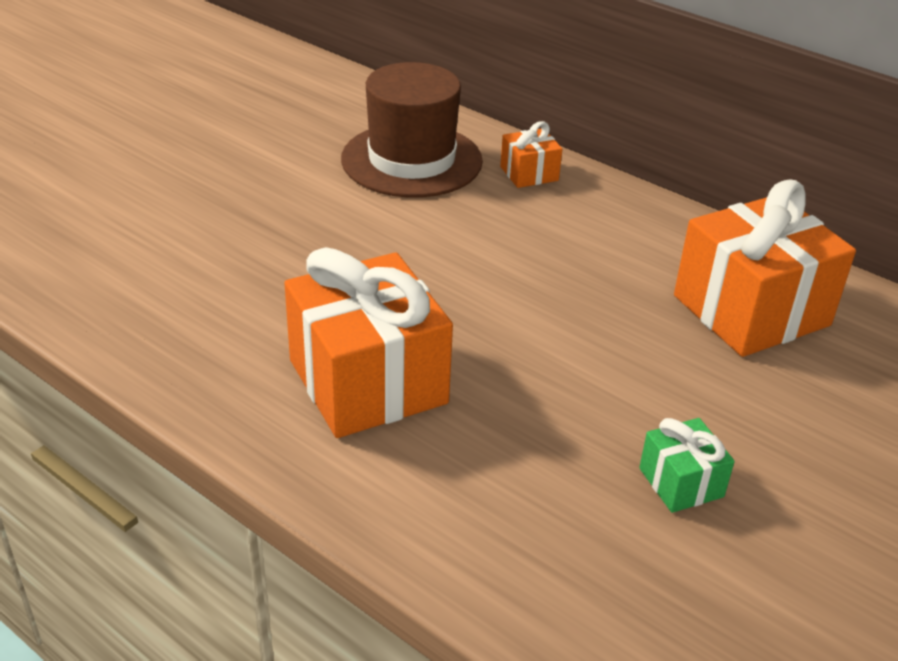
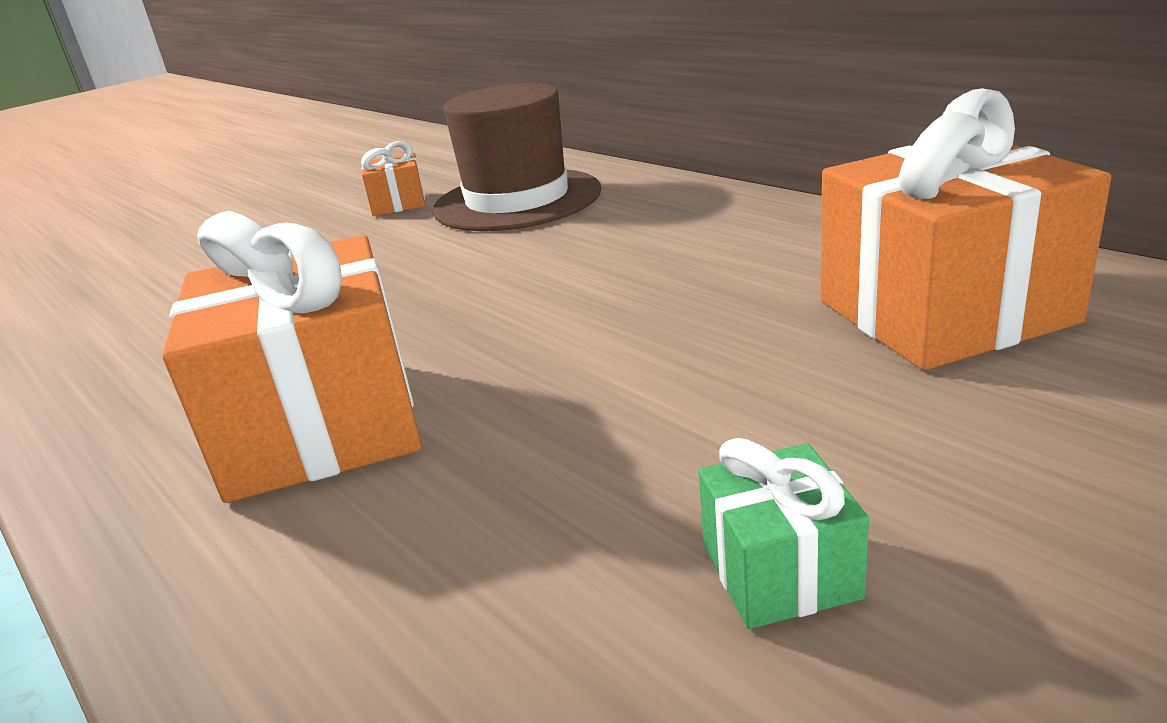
camera: 15 degrees right, 10 degrees down
orange gift [500,121,562,188] -> orange gift moved to [361,141,425,216]

